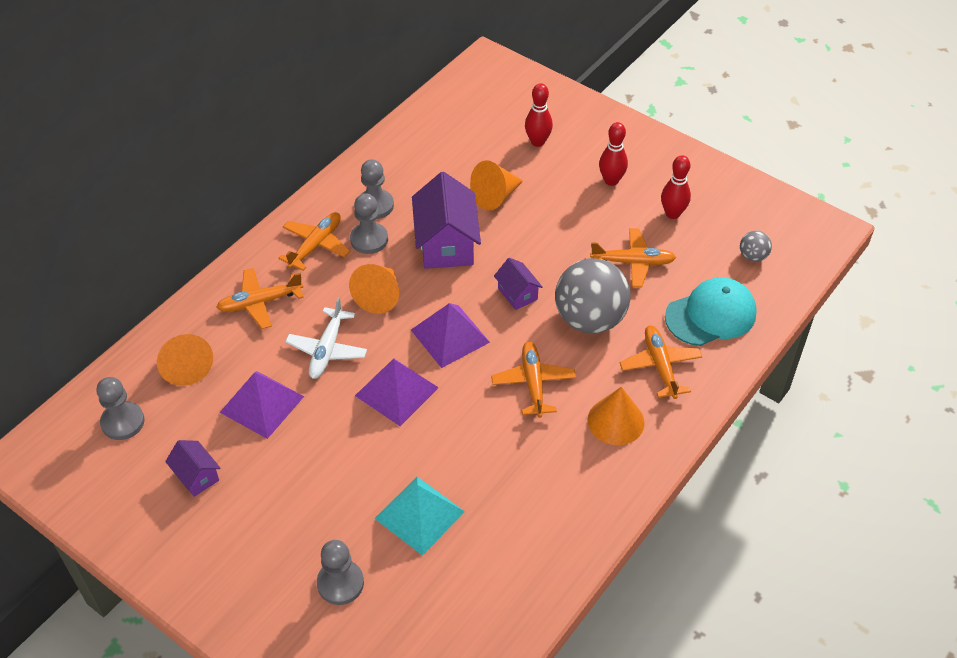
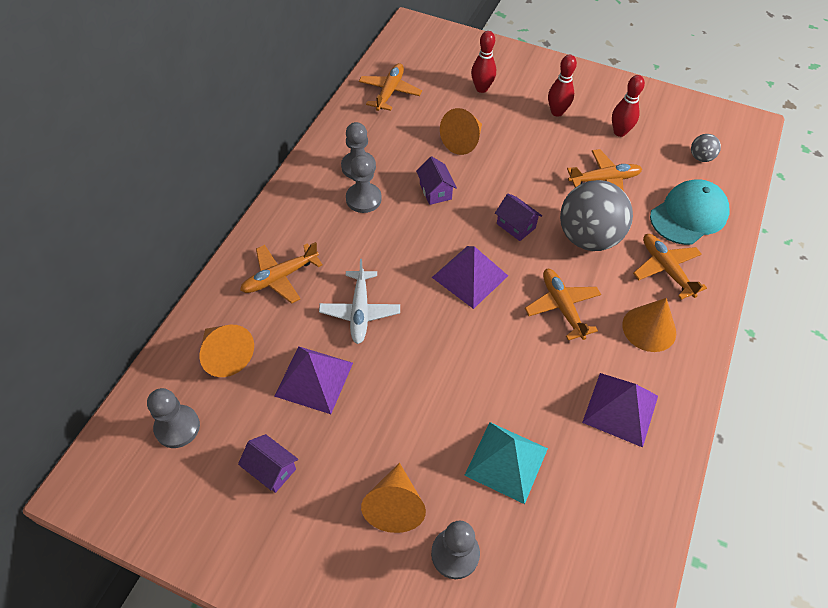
camera: 15 degrees left, 5 degrees up
orange plane [278,212,350,271] -> orange plane moved to [359,63,422,111]
orange cone [349,264,399,314] -> orange cone moved to [361,463,426,533]
purple pyramid [355,358,439,426] -> purple pyramid moved to [582,373,658,447]
purple house [412,172,481,269] -> purple house [416,157,457,205], size x0.52

